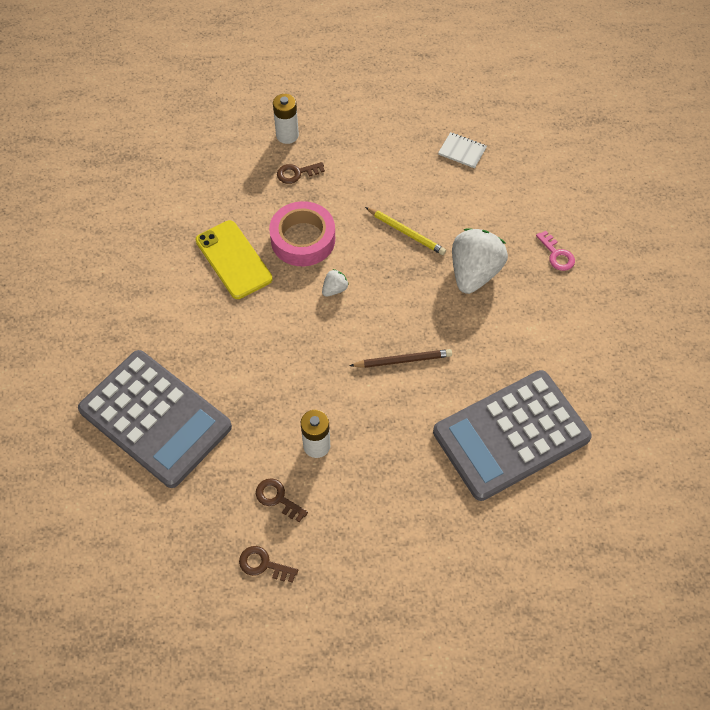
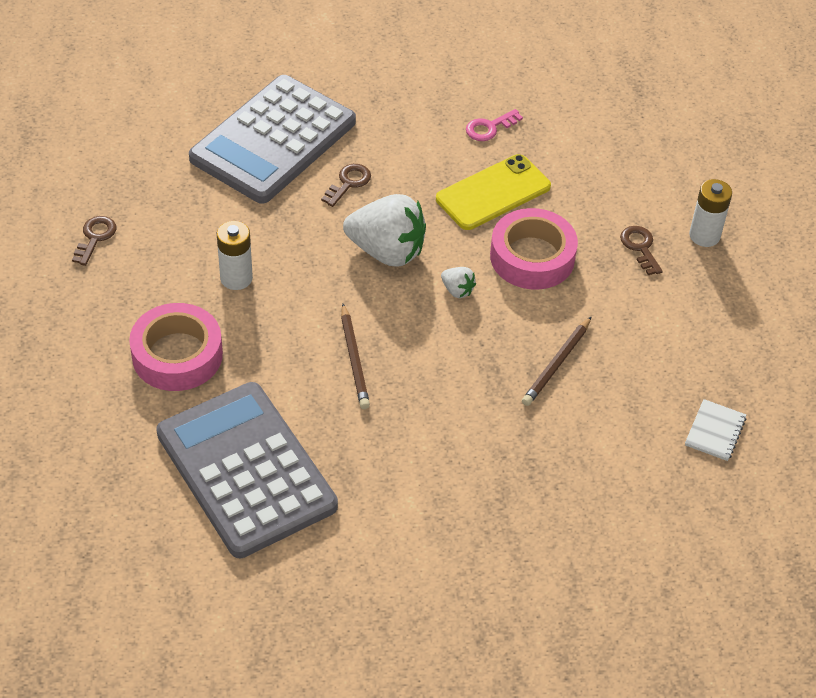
camera: 85 degrees right, 10 degrees down
brown key [256,478,308,522] -> brown key moved to [321,164,371,207]
yellow pencil [365,207,446,255] -> brown pencil [522,316,592,406]
white strawberry [452,228,508,294] -> white strawberry moved to [343,194,426,267]
pink key [536,230,575,271] -> pink key moved to [466,109,523,141]
none -> pink tape [129,303,223,391]

